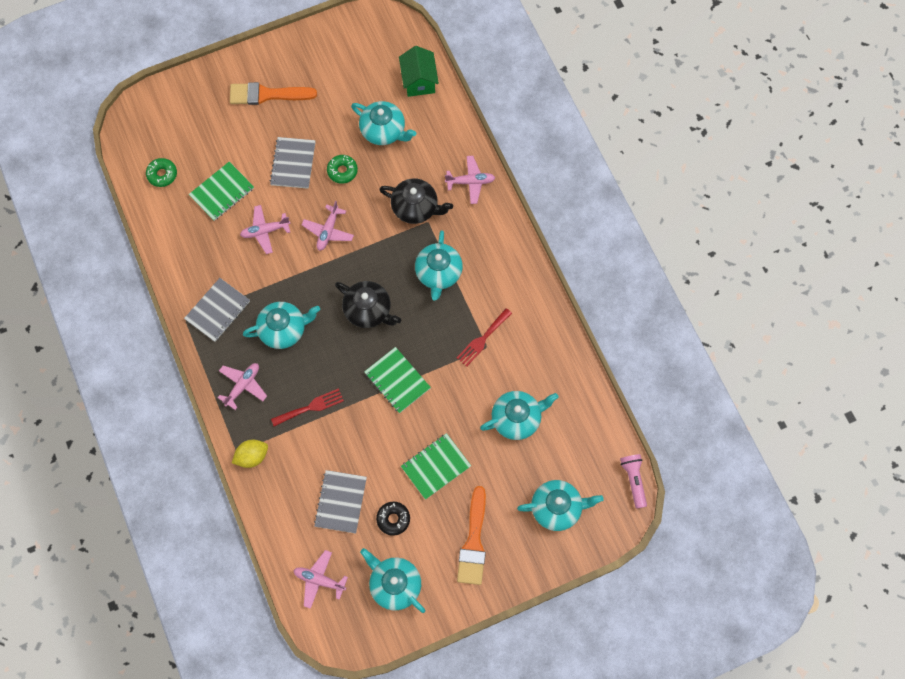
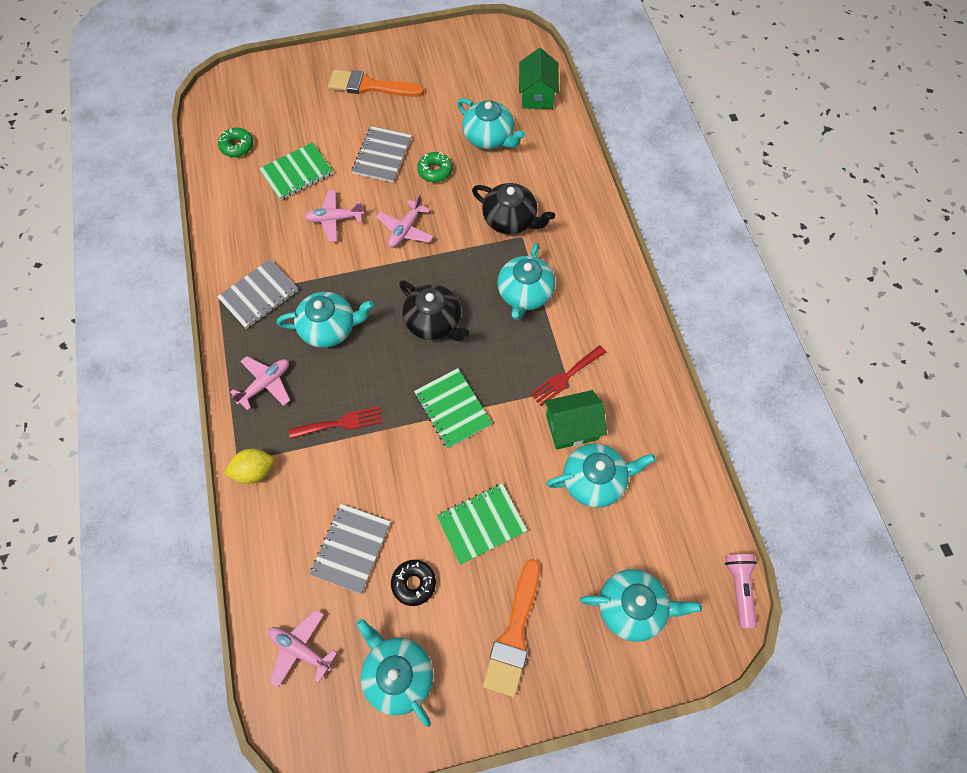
camera: 10 degrees right, 5 degrees down
pink plane [445,156,495,204] -> none
none -> green house [544,390,607,450]

